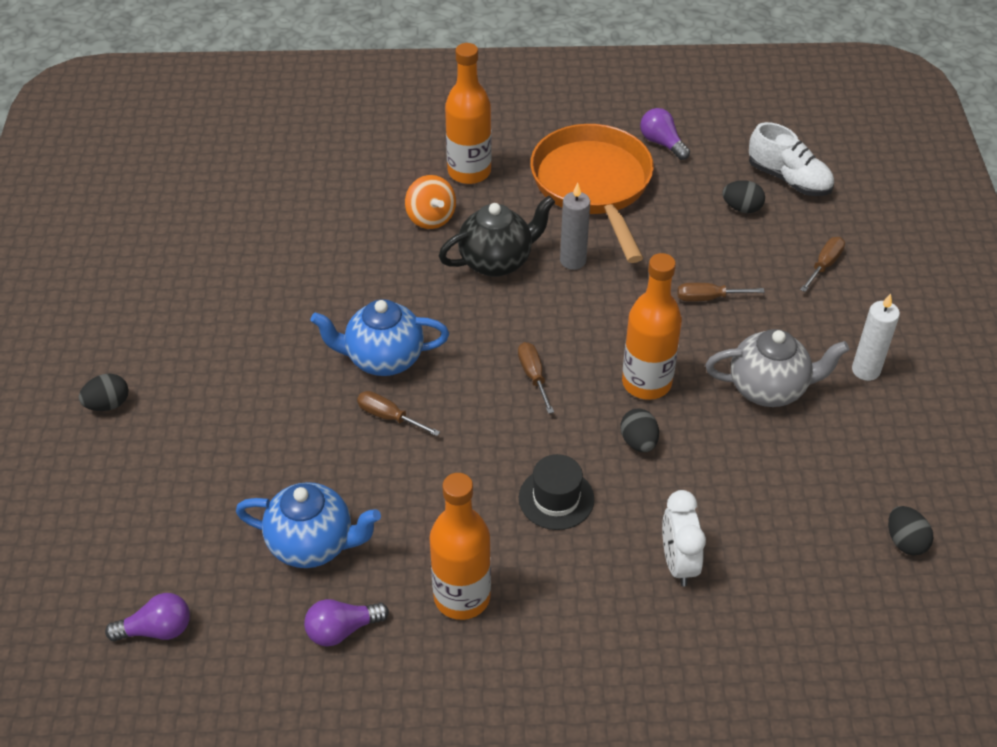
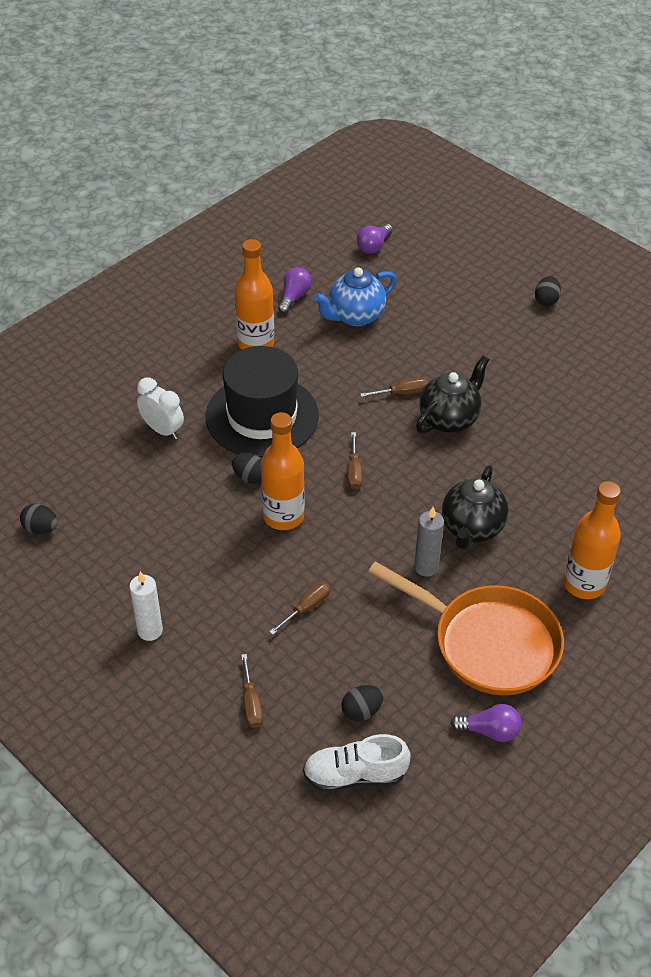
camera: 135 degrees right, 0 degrees up
blue teapot [311,299,449,376] -> black teapot [416,356,489,433]
orange spinning top [405,175,456,229] -> none
brown screwdriver [518,342,554,414] -> brown screwdriver turned 60 degrees clockwise [347,432,363,490]
black hat [519,454,594,530] -> black hat [206,346,319,458], size x2.07
grey teapot [705,329,849,407] -> none

